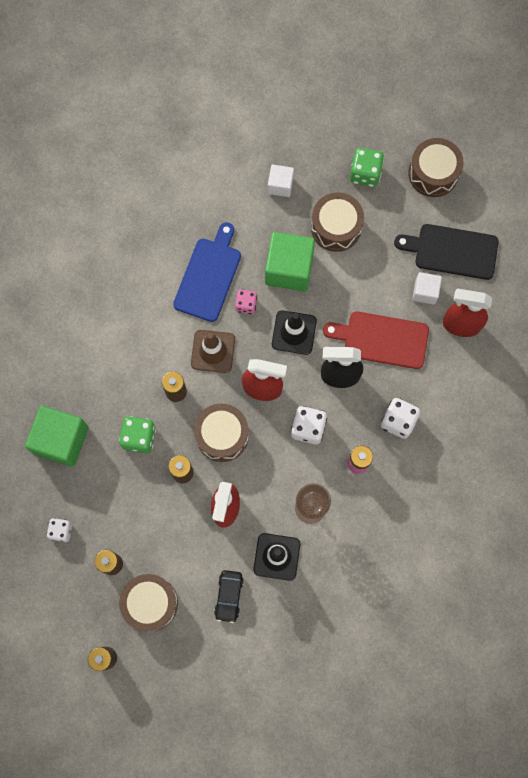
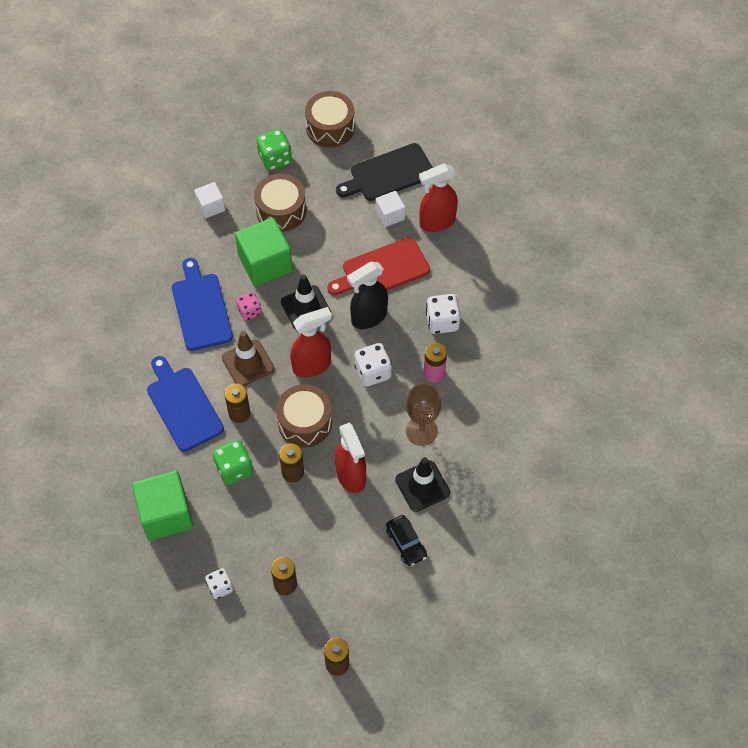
camera: 35 degrees left, 15 degrees down
brown drum [119,574,178,632] -> none
none -> blue cutting board [147,356,224,452]

